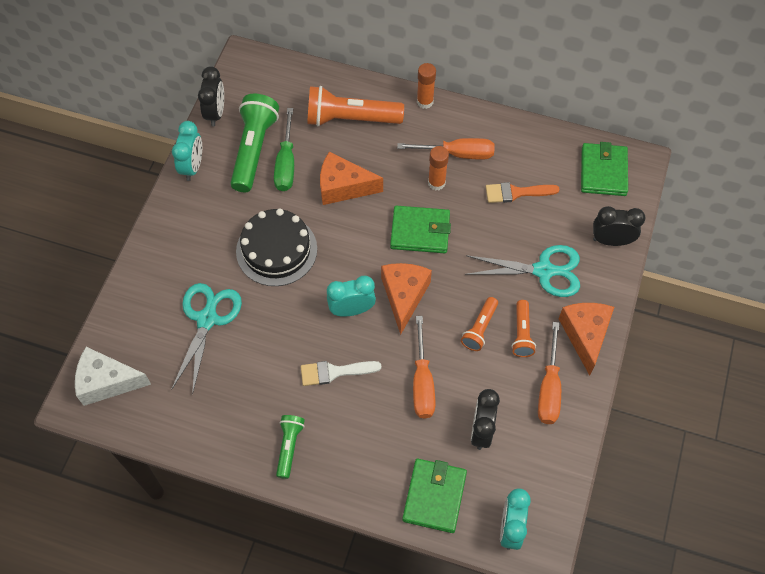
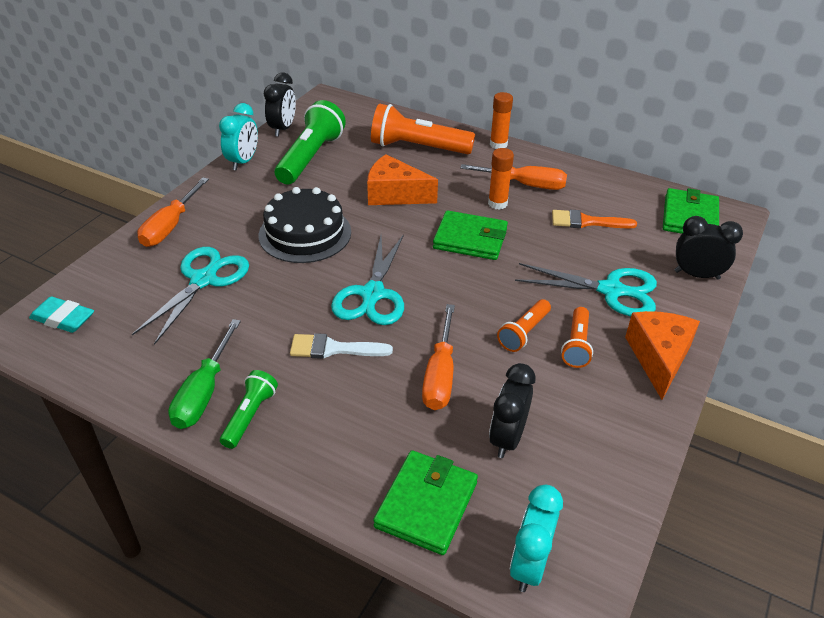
camera: 10 degrees right, 20 degrees down
white cheese [75,347,151,406] -> turquoise eraser [29,296,94,333]
green screwdriver [274,108,294,191] -> green screwdriver moved to [168,319,241,429]
turquoise clock [327,276,376,317] -> turquoise scissors [331,234,404,325]
orange cheese [381,263,432,335] -> none
orange screwdriver [538,322,561,424] -> orange screwdriver moved to [137,177,209,247]

